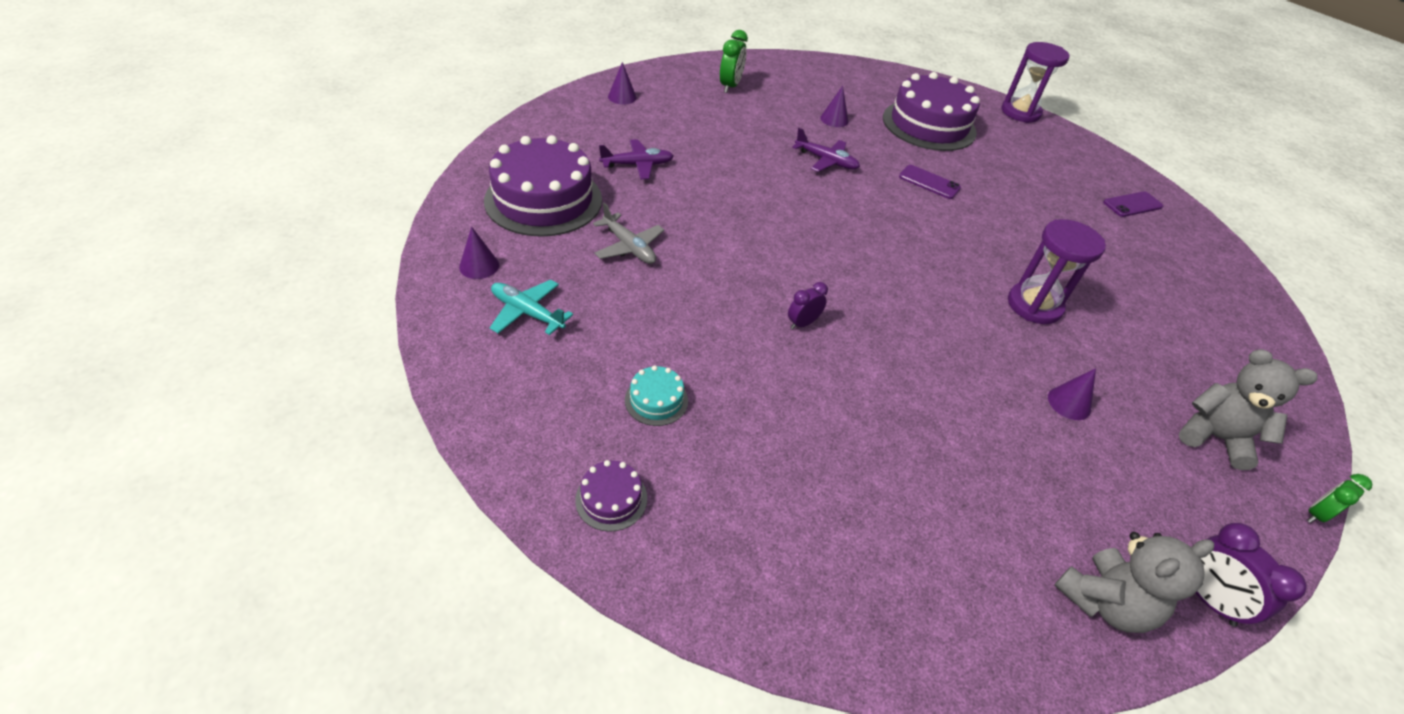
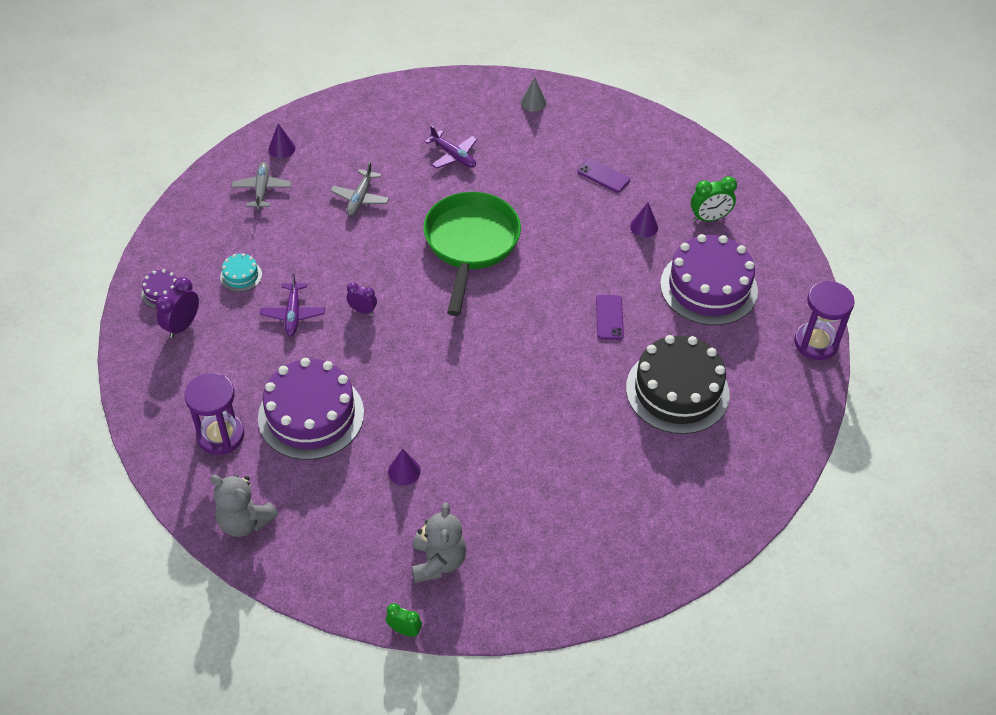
camera: 60 degrees right, 5 degrees up
purple cake [484,135,602,236] -> purple cake moved to [258,358,364,460]
turquoise plane [490,280,573,335] -> grey plane [231,162,292,210]
purple cone [608,62,637,105] -> grey cone [521,78,546,112]
green clock [720,30,748,93] -> green clock moved to [691,176,737,222]
purple plane [792,128,860,172] -> purple plane moved to [260,273,325,336]
purple hourglass [1008,219,1106,324] -> purple hourglass moved to [184,373,244,455]
purple phone [1103,191,1163,217] -> purple phone moved to [577,158,630,193]
purple clock [1196,523,1306,627] -> purple clock moved to [156,277,199,338]
none -> green pan [423,192,521,316]
none -> black cake [626,335,730,434]

